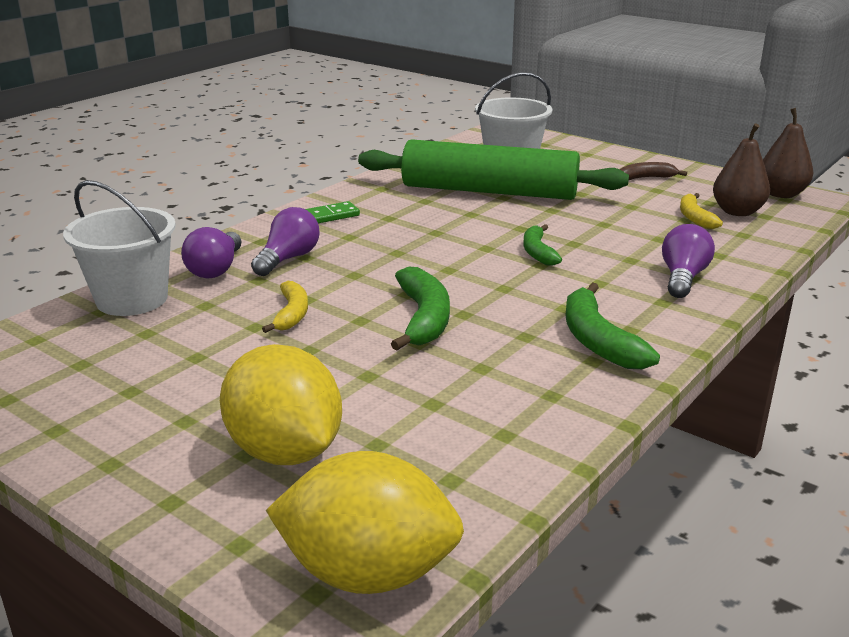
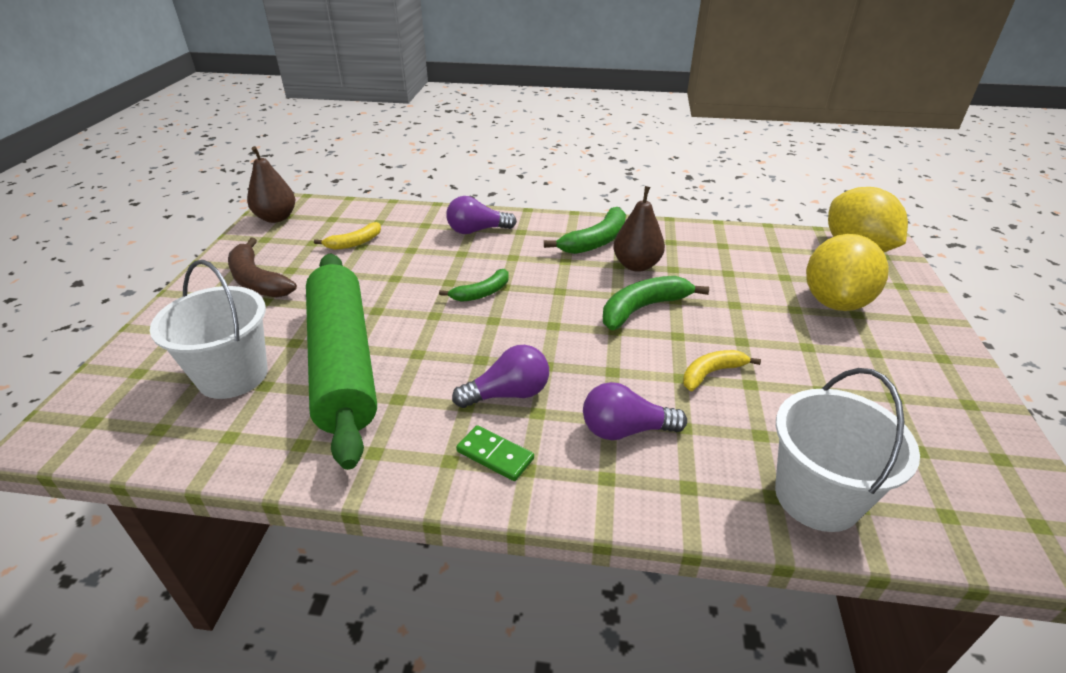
camera: 120 degrees left, 10 degrees up
purple light bulb [181,227,241,278] -> purple light bulb moved to [452,345,549,408]
brown banana [620,162,687,180] -> brown banana [228,238,297,297], size x1.56
brown pear [713,124,770,216] -> brown pear moved to [613,186,665,272]

